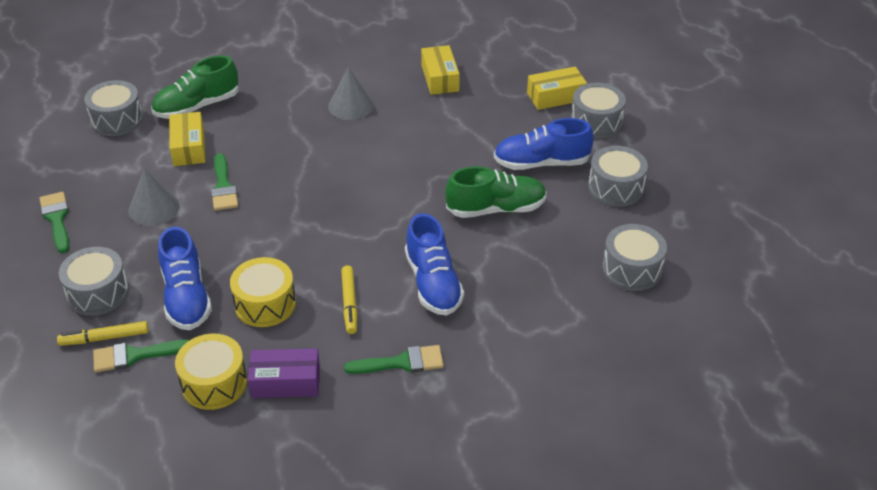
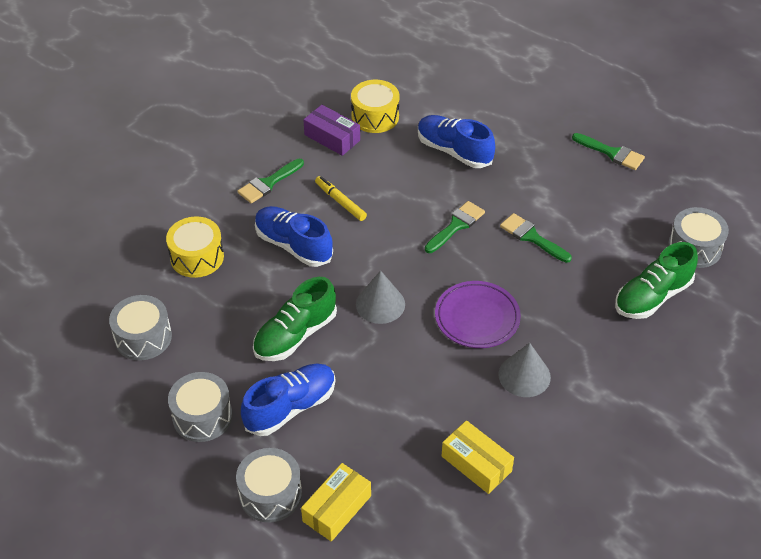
camera: 145 degrees right, 5 degrees up
yellow marker [57,321,148,346] -> none
grey drum [59,247,129,316] -> none
green brush [93,339,190,372] -> green brush moved to [425,201,485,253]
grey cone [128,169,179,226] -> grey cone moved to [356,270,405,324]
green shoe [151,55,238,119] -> green shoe turned 150 degrees counterclockwise [615,242,698,319]
yellow box [169,112,206,166] -> none
yellow drum [230,257,296,327] -> yellow drum moved to [166,216,224,278]
purple box [248,348,320,398] -> purple box turned 75 degrees clockwise [303,105,360,156]
none -> purple plate [435,281,521,348]

